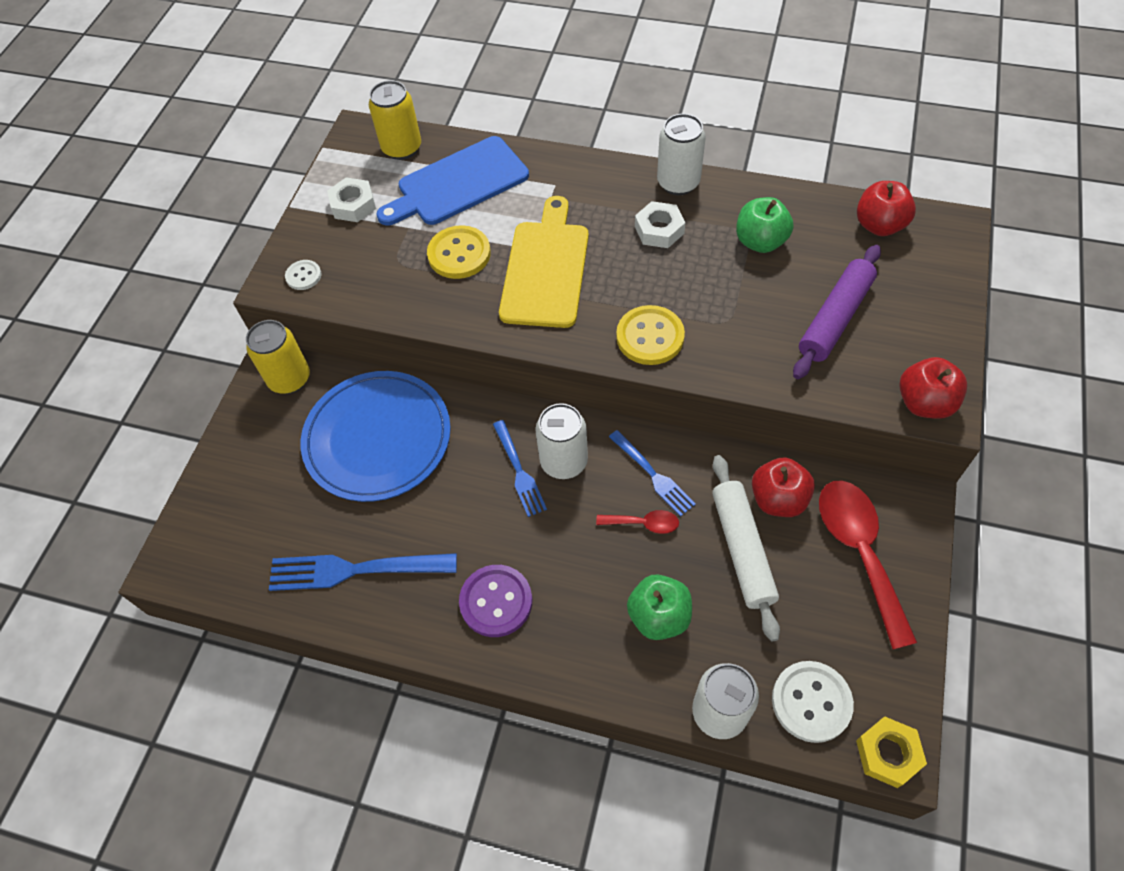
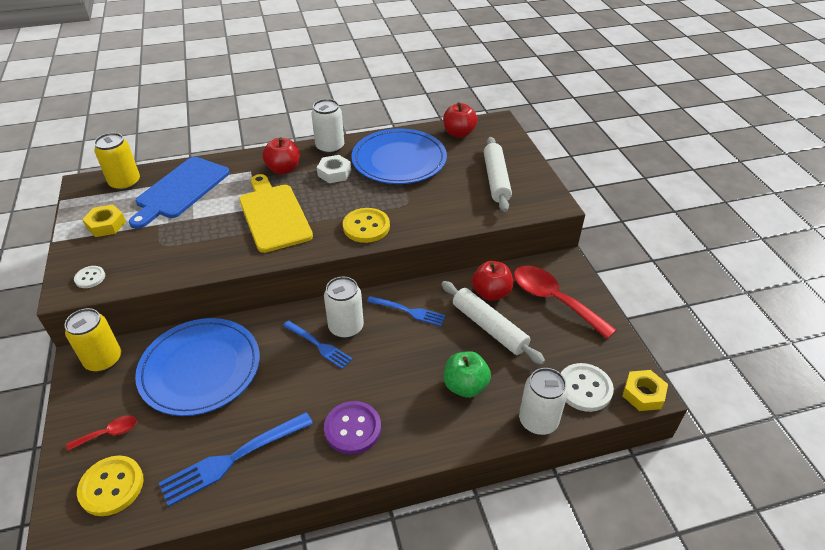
camera: 35 degrees left, 15 degrees down
white nut [327,177,376,222] -> yellow nut [82,205,126,237]
yellow button [427,225,491,279] -> yellow button moved to [77,455,144,516]
red spoon [596,510,679,534] -> red spoon moved to [66,415,137,451]
green apple [736,197,793,253] -> blue plate [351,129,447,184]
purple rolling pin [793,245,881,379] -> none
red apple [899,357,967,419] -> red apple moved to [262,137,300,174]
none -> white rolling pin [484,137,512,212]

